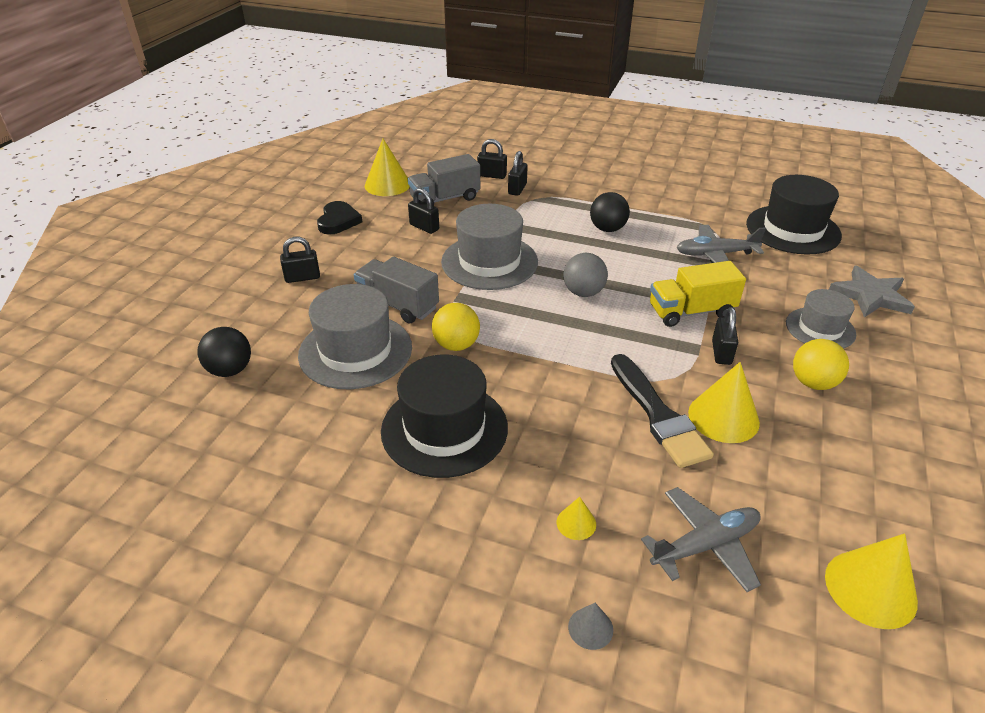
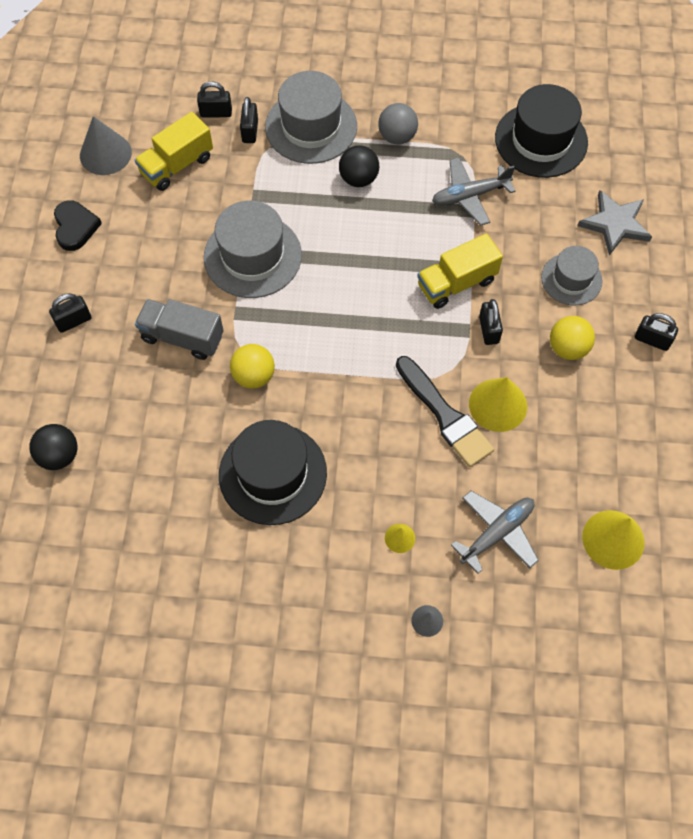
camera: 15 degrees left, 25 degrees up
grey hat [298,284,412,389] -> grey hat moved to [265,71,357,164]
yellow cone [365,139,409,196] -> grey cone [80,116,132,175]
grey truck [408,154,480,206] -> yellow truck [134,112,213,191]
black padlock [408,188,439,234] -> black padlock moved to [635,313,678,351]
grey ball [563,253,608,297] -> grey ball moved to [378,103,418,144]

